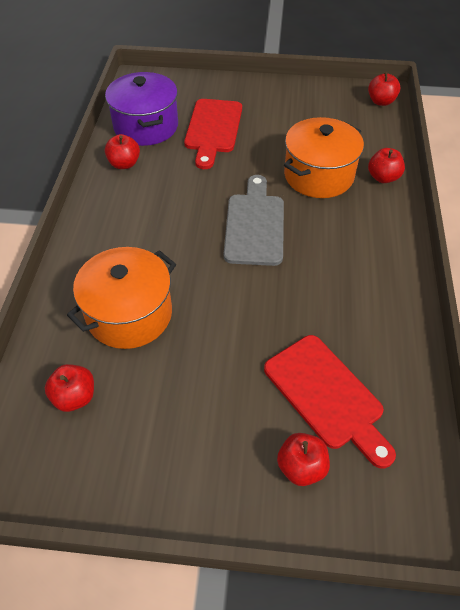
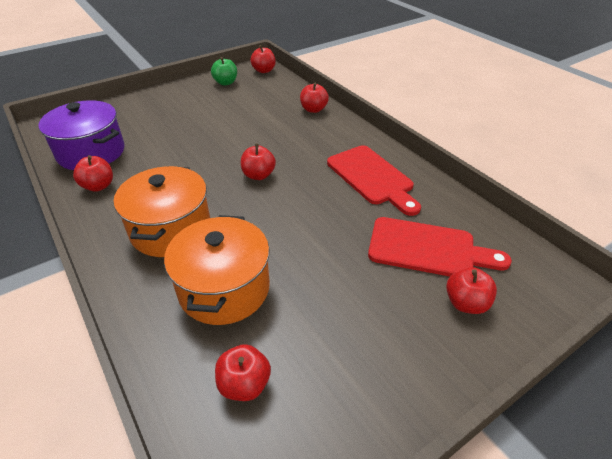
camera: 40 degrees left, 10 degrees down
red cutting board [184,99,242,169] -> red cutting board moved to [327,145,421,216]
grey cutting board [224,175,284,266] -> red apple [241,144,276,180]
orange pot [284,117,364,198] -> orange pot moved to [114,166,210,257]
none -> green apple [211,57,237,86]

